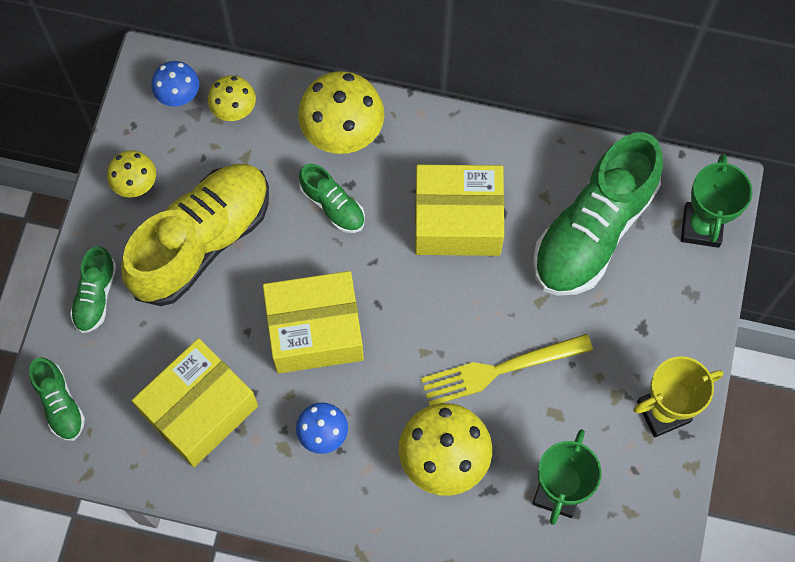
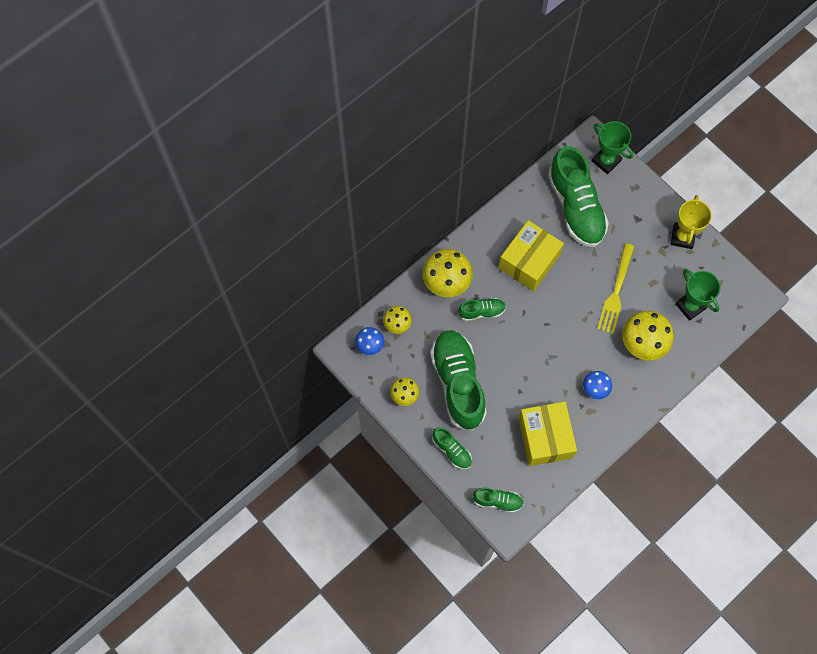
camera: 55 degrees left, 0 degrees up
yellow shoe [121,164,269,306] -> green shoe [430,330,487,431]
yellow box [263,271,364,373] -> none

